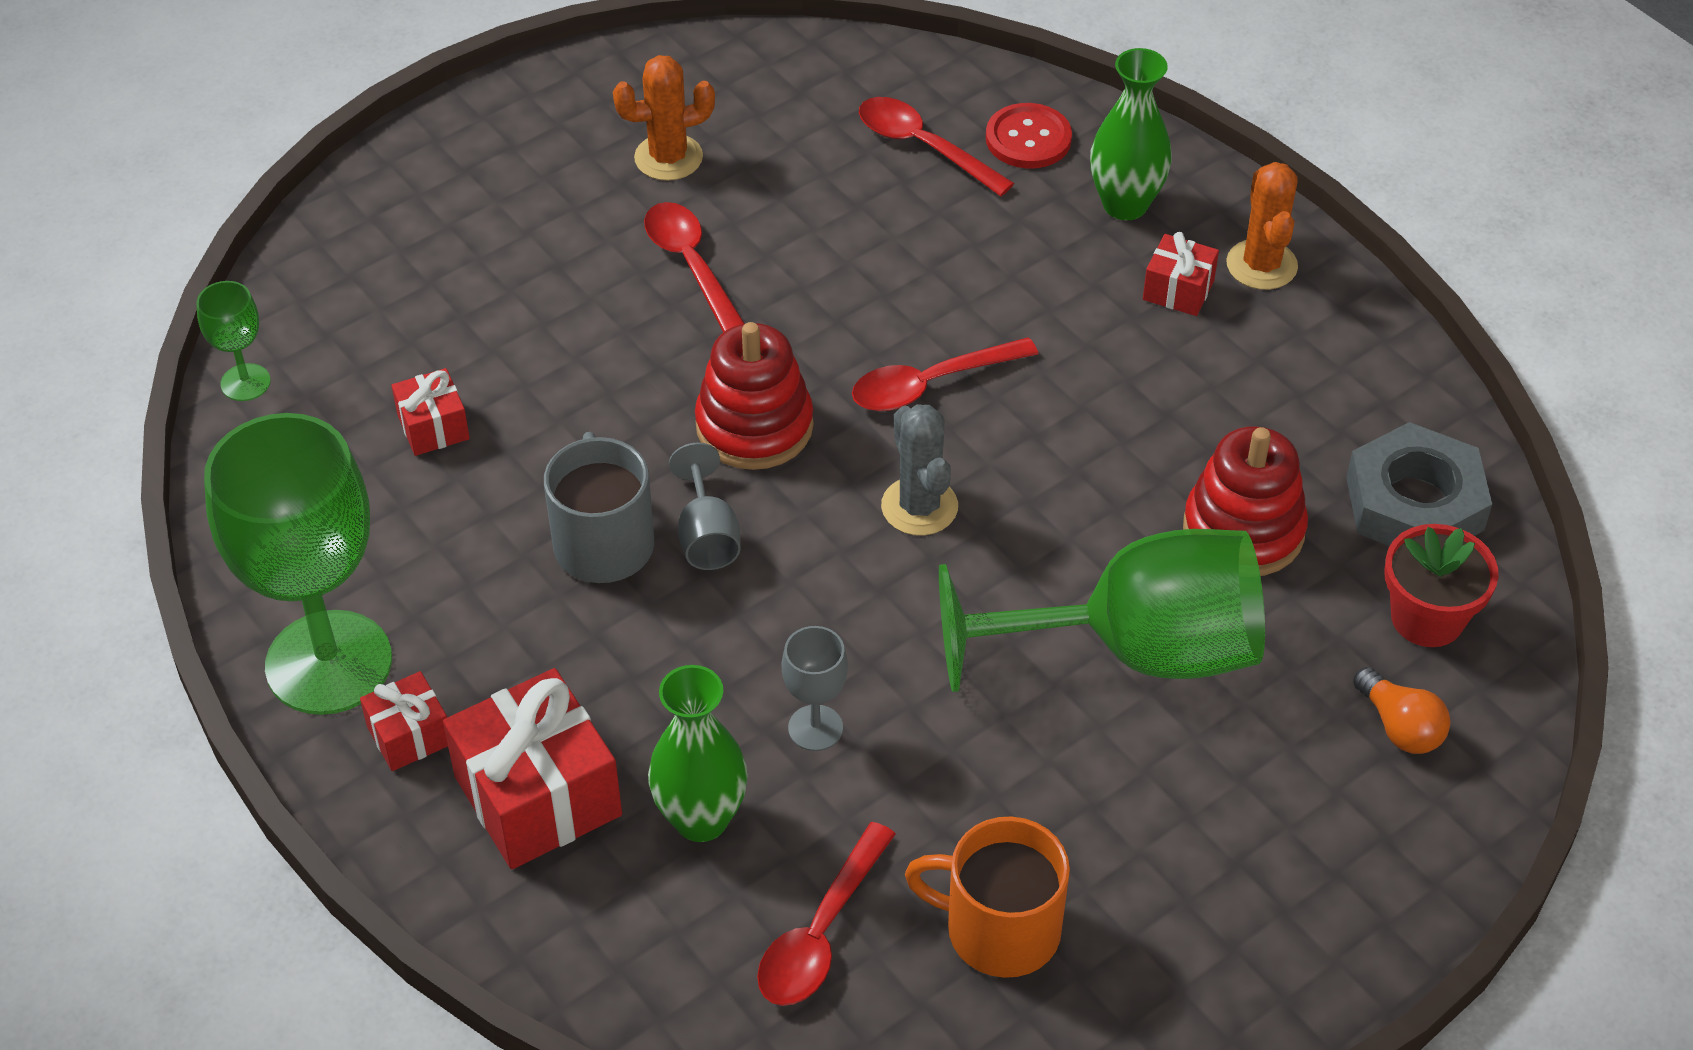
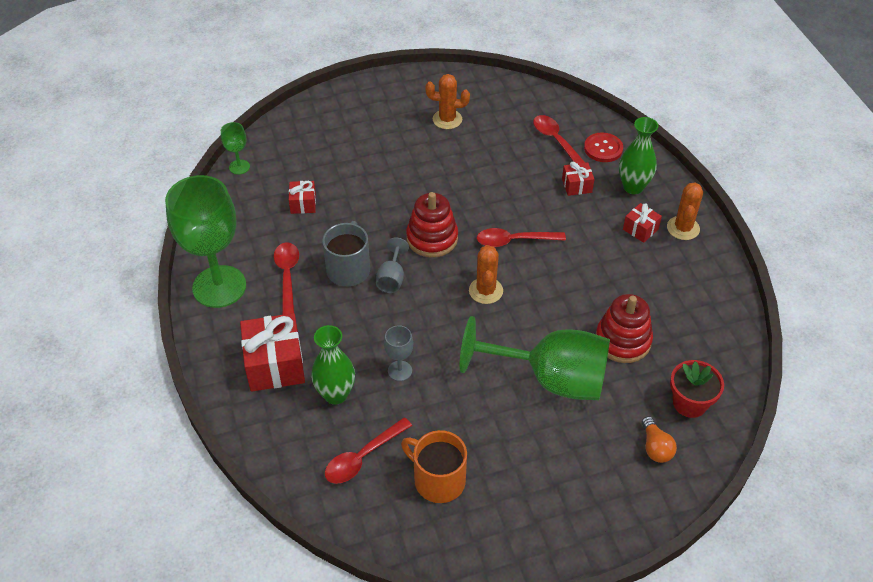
camera: 20 degrees right, 0 degrees up
red gift [360,671,448,771] -> red gift moved to [562,162,594,196]
red spoon [644,202,745,332] -> red spoon moved to [274,242,299,315]
grey cactus [881,404,958,536] -> orange cactus [469,245,503,304]
grey nut [1346,422,1492,546] -> none

